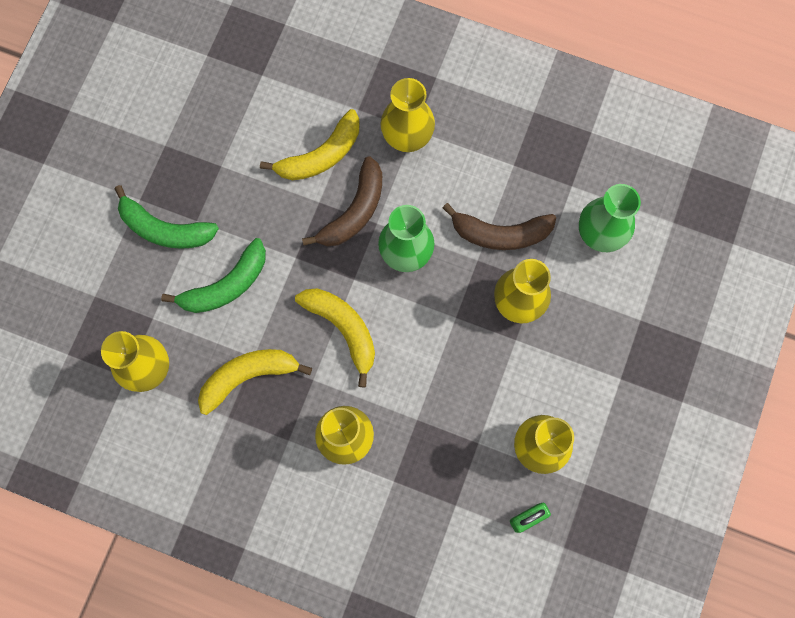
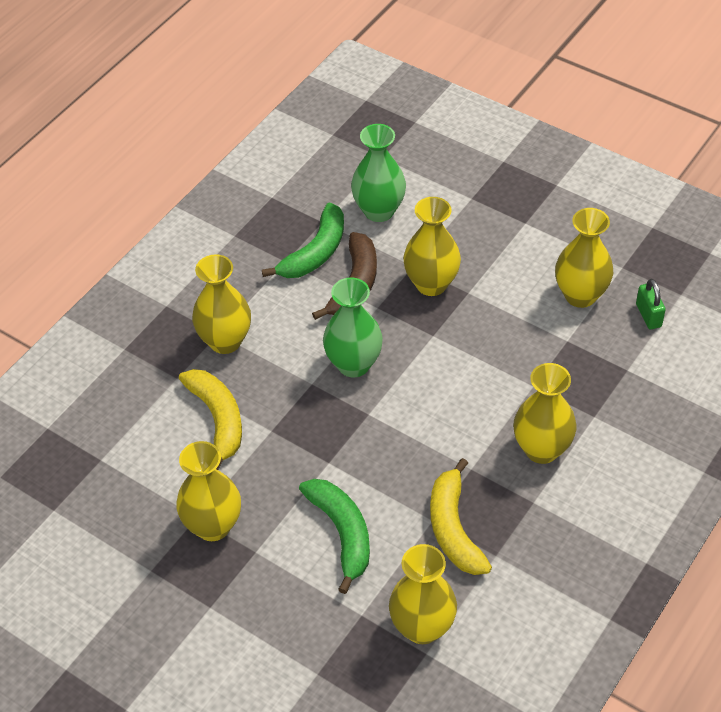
camera: 75 degrees left, 25 degrees down
green banana [115,185,219,249] -> green banana moved to [262,202,344,278]
yellow banana [295,288,375,387] -> none
brown banana [302,156,382,246] -> none
none -> yellow vase [176,441,241,541]

